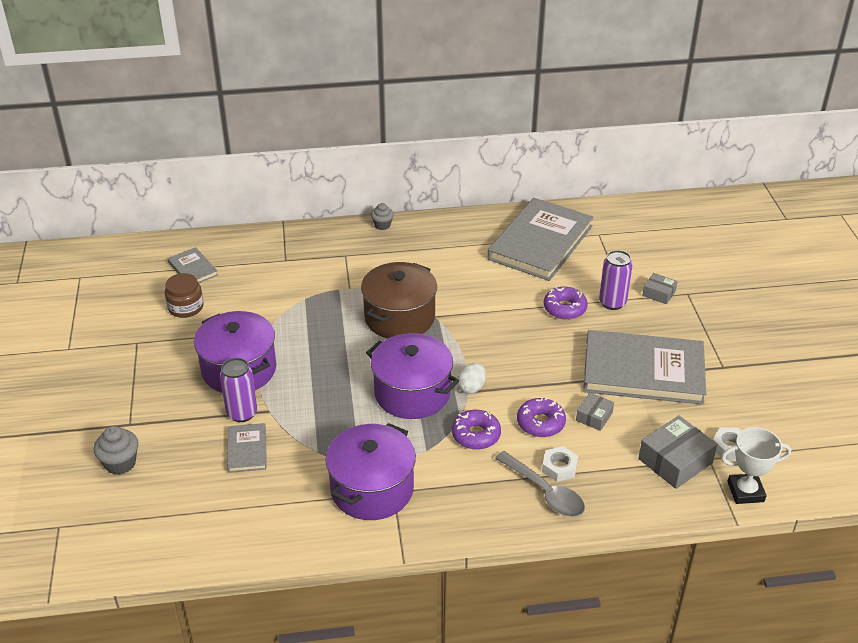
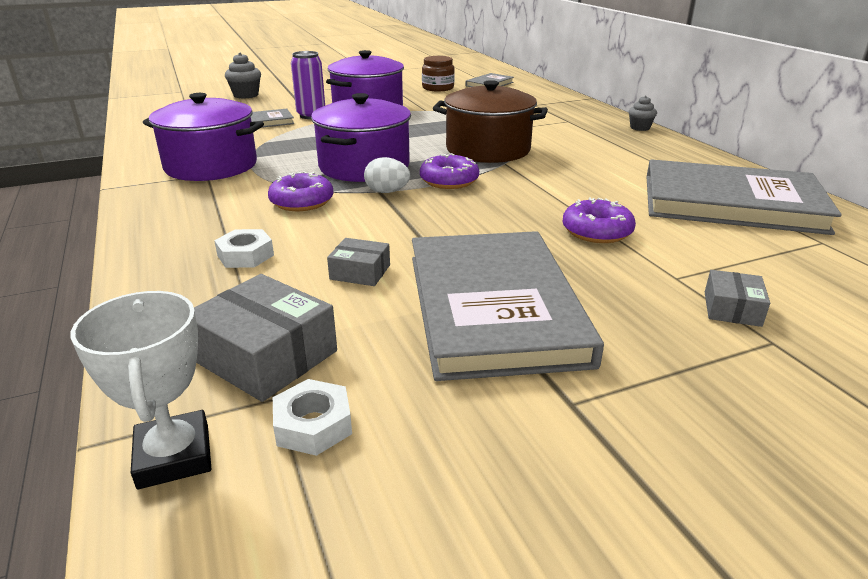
camera: 75 degrees right, 10 degrees down
grey spoon [495,451,585,517] -> none
purple donut [517,398,566,437] -> purple donut moved to [420,153,479,189]
purple can [599,250,633,310] -> none

